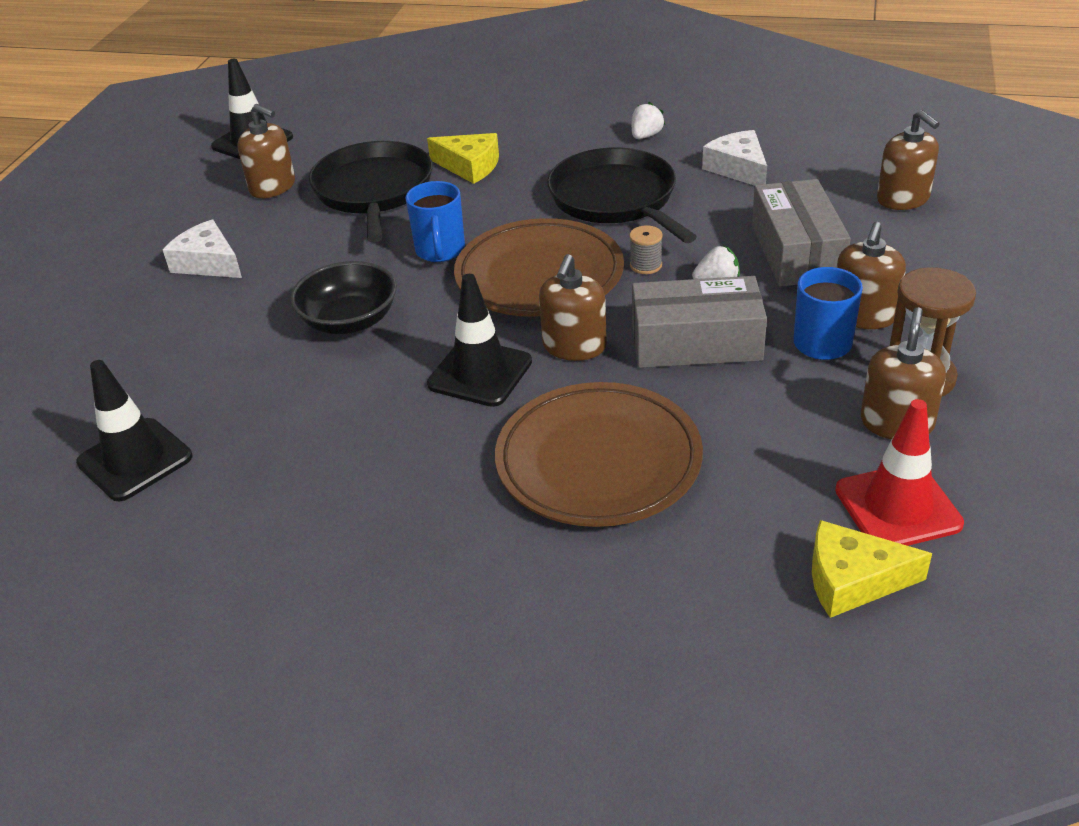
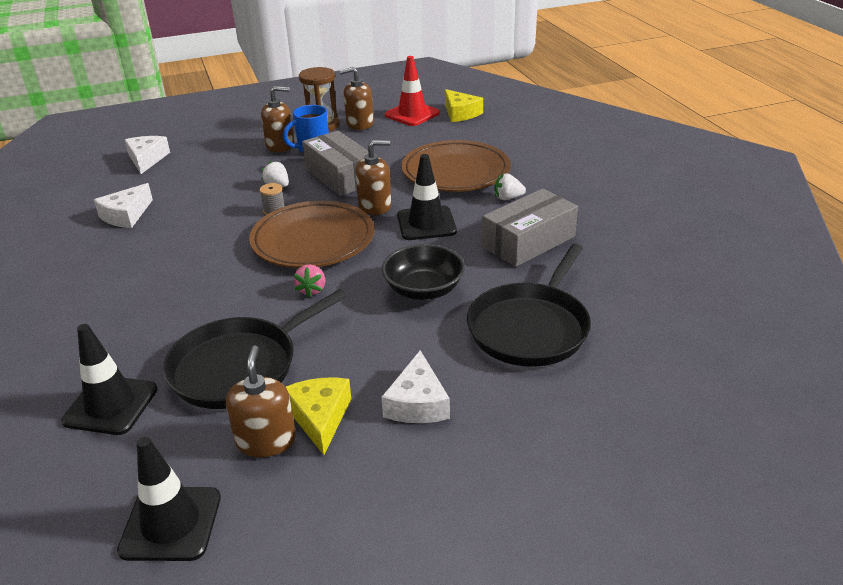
camera: 125 degrees left, 5 degrees down
black traffic cone [76,360,192,501] -> black traffic cone moved to [61,324,158,435]
blue mug [405,181,465,262] -> pink strawberry [294,264,325,297]
yellow cheese [427,133,499,184] -> yellow cheese moved to [286,377,351,455]
black pan [547,147,697,243] -> black pan moved to [467,244,591,367]
white strawberry [632,102,665,139] -> white strawberry moved to [495,174,526,200]
grey box [752,179,851,287] -> grey box moved to [482,188,578,267]
brown soap dispenser [877,110,940,210] -> white cheese [125,136,170,174]

